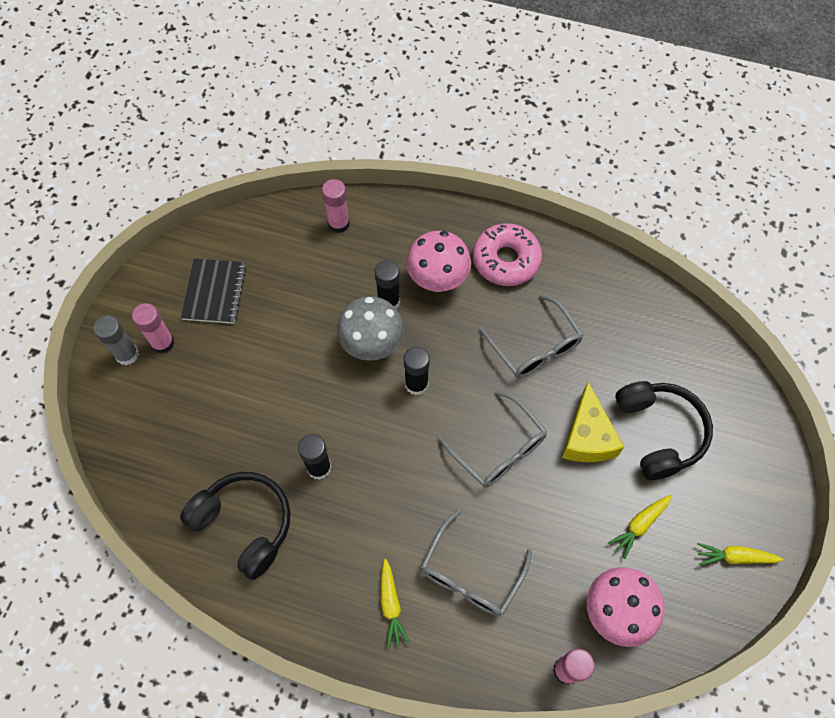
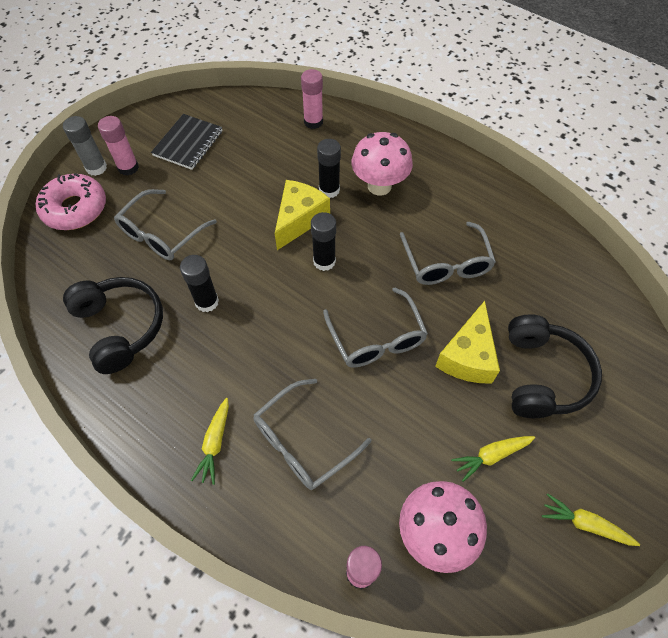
camera: 20 degrees right, 5 degrees down
grey mushroom [337,296,404,361] -> yellow cheese [275,180,330,250]
pink donut [473,223,542,286] -> pink donut moved to [36,173,106,230]
none -> grey glasses [114,189,217,260]

